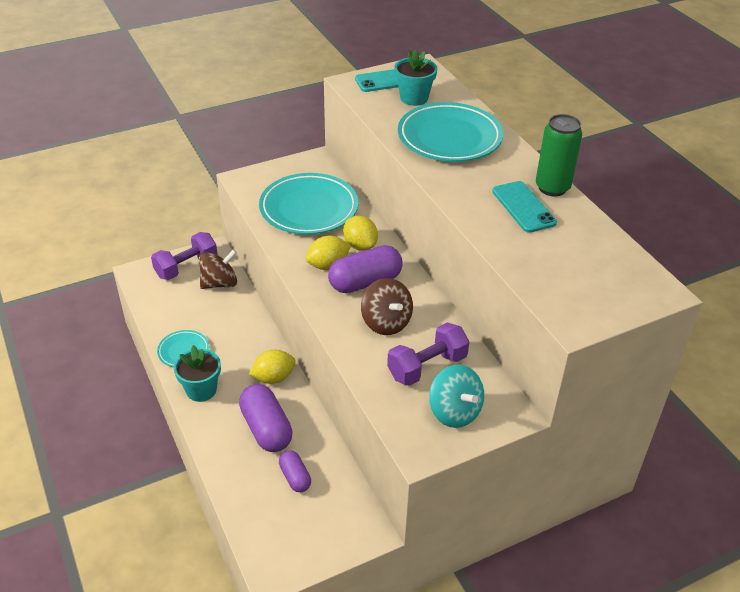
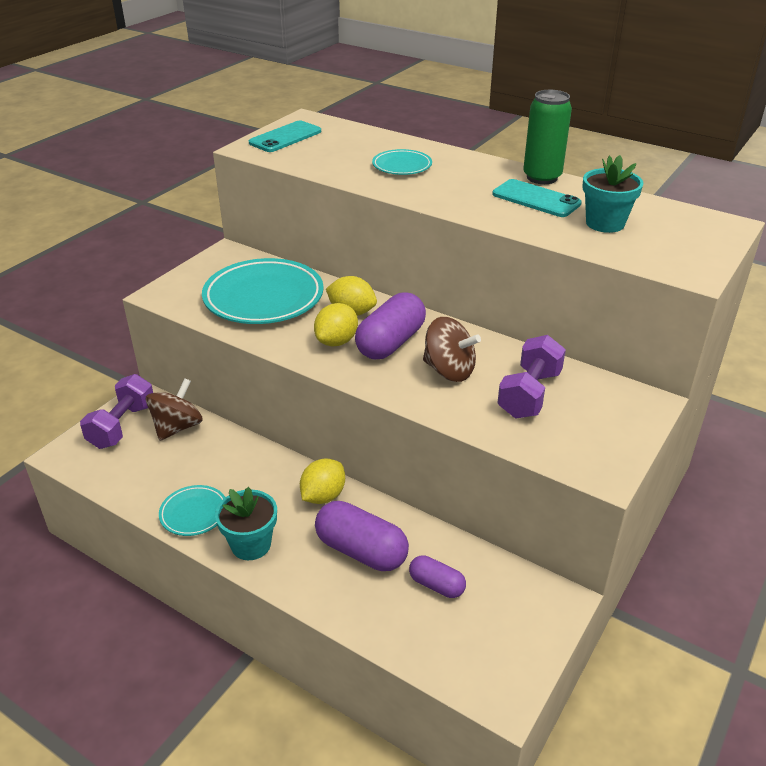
camera: 30 degrees left, 5 degrees down
turquoise flower pot [394,49,437,106] -> turquoise flower pot moved to [582,155,644,233]
turquoise plate [398,102,503,162] -> turquoise plate [372,149,432,175], size x0.50
turquoise spinning top [429,365,484,428] -> none

